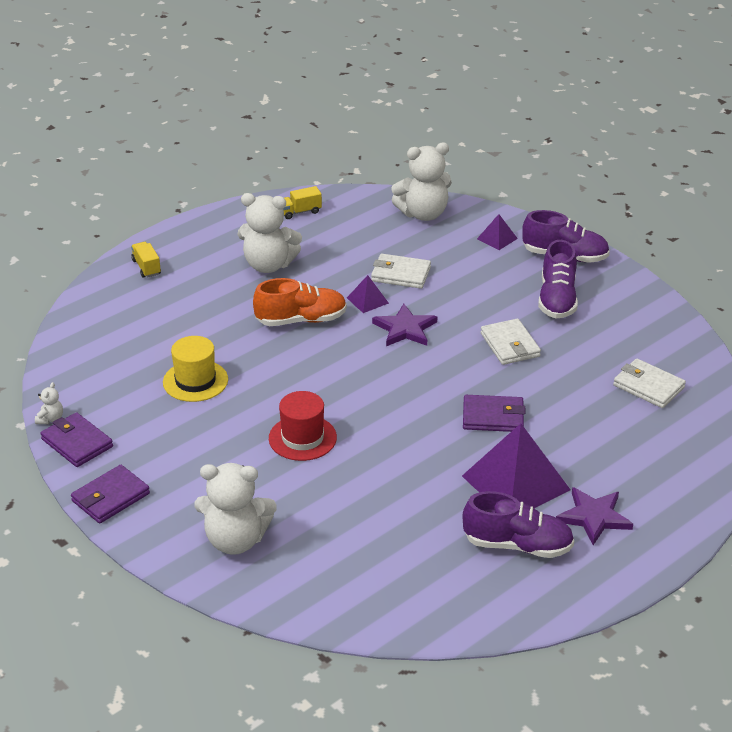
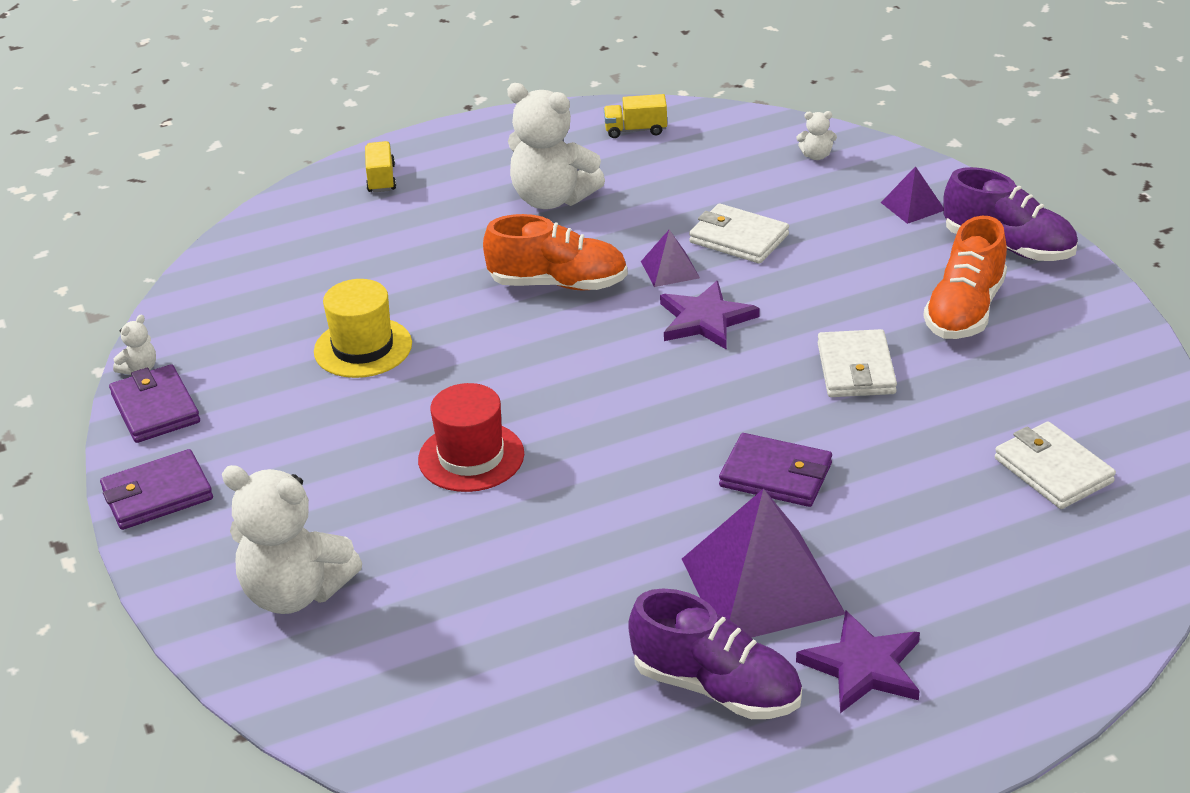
camera: 20 degrees right, 0 degrees up
white teddy bear [391,142,452,221] -> white teddy bear [796,111,837,160], size x0.42
purple shoe [538,240,578,319] -> orange shoe [923,216,1007,339]

